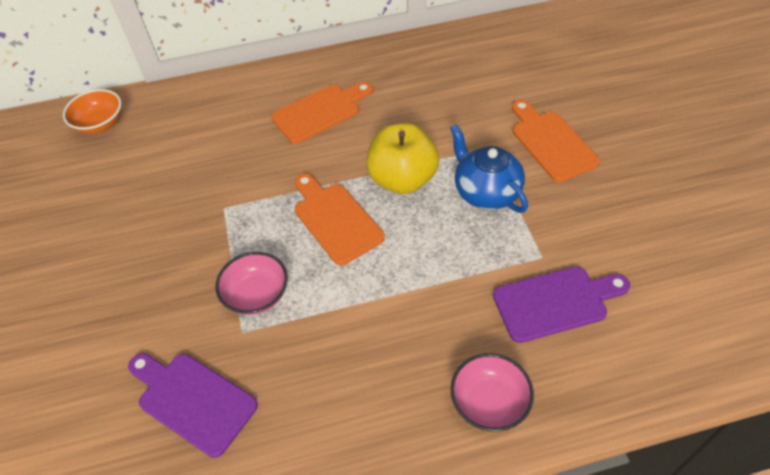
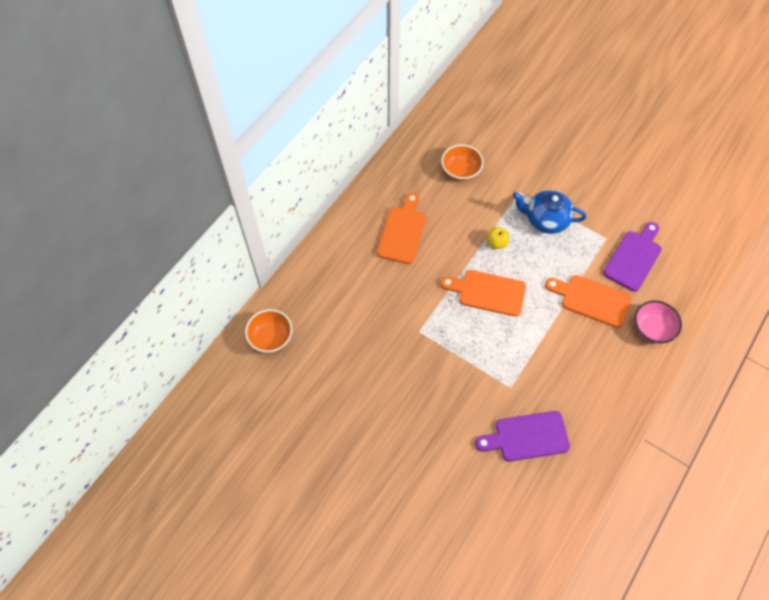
camera: 45 degrees left, 10 degrees up
pink bowl [216,252,288,315] -> none
yellow apple [366,123,439,194] -> yellow apple [486,227,509,249], size x0.47
orange cutting board [512,100,600,182] -> orange cutting board moved to [545,275,631,328]
none -> orange bowl [441,144,483,181]

